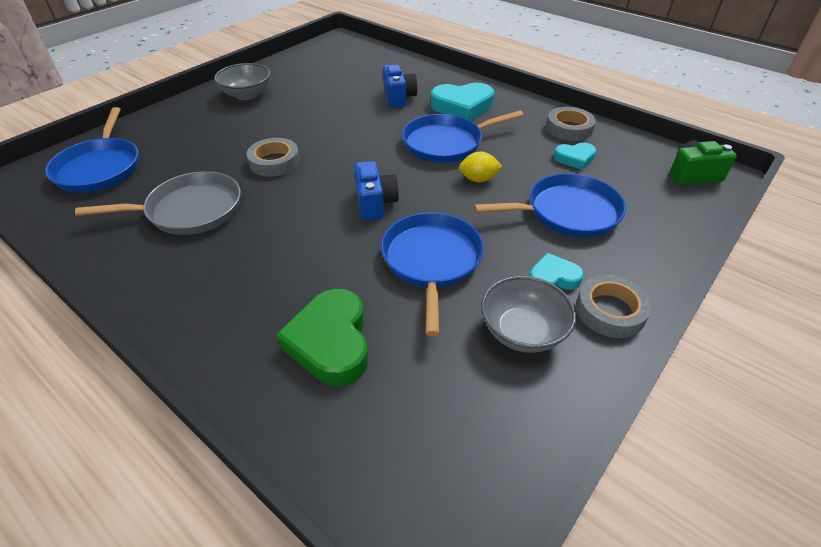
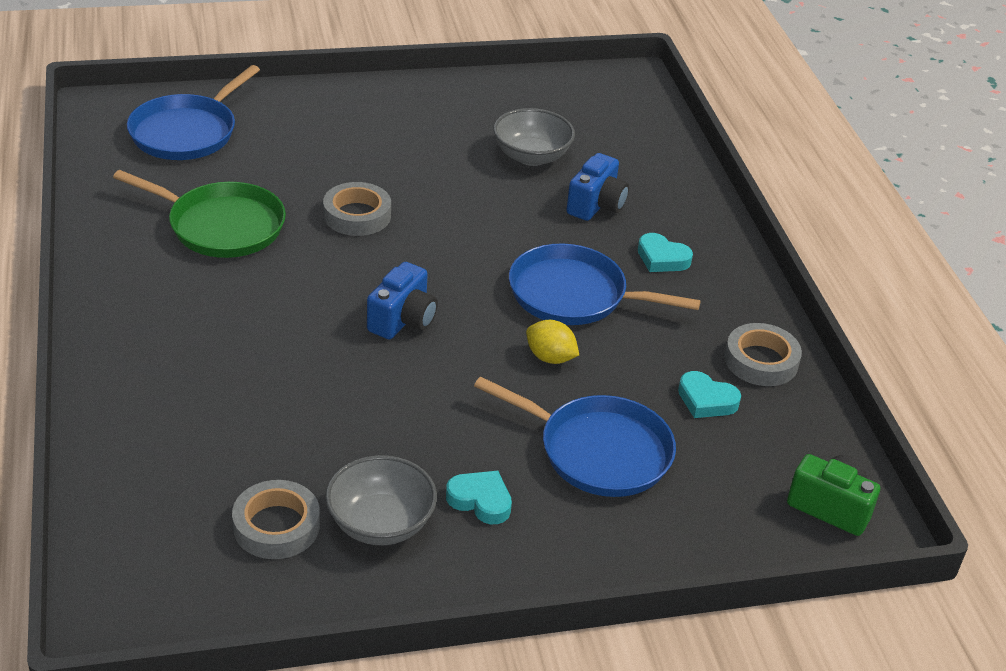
camera: 35 degrees right, 5 degrees down
grey pan [75,171,241,235] -> green pan [113,170,286,258]
grey bowl [214,63,271,100] -> grey bowl moved to [493,108,575,166]
green heart [276,289,369,386] -> none
blue pan [381,212,484,336] -> none
turquoise heart [431,83,494,121] -> turquoise heart [638,233,693,272], size x0.57
grey tape [576,275,652,338] -> grey tape moved to [232,480,320,559]

